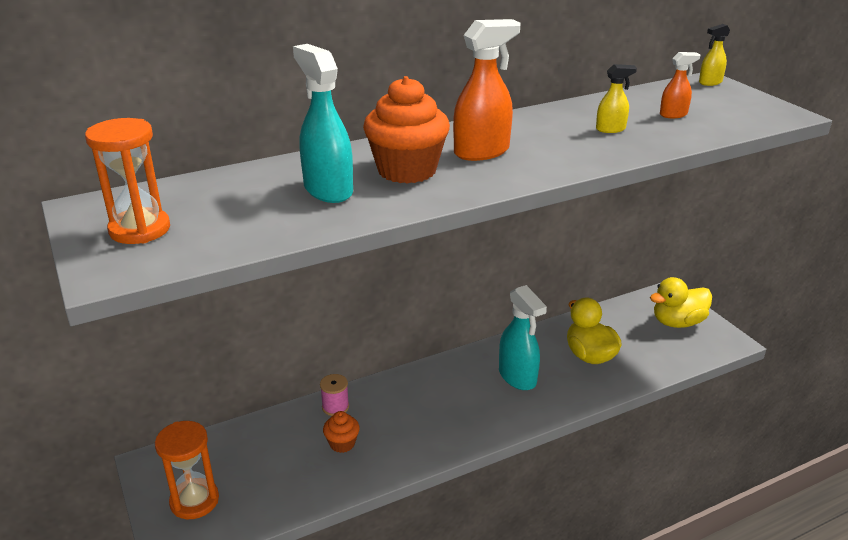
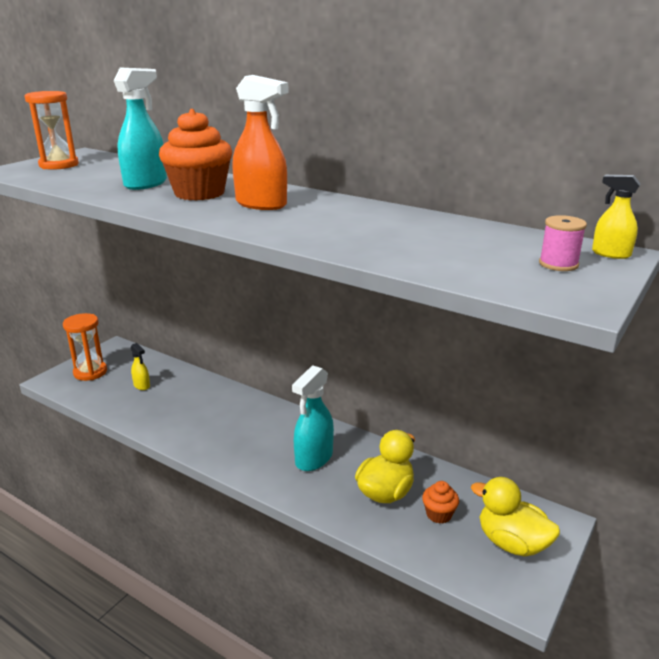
camera: 60 degrees right, 5 degrees down
pink spool [320,374,349,416] -> pink spool moved to [539,215,587,271]
orange cupcake [323,411,360,453] -> orange cupcake moved to [422,481,459,524]
yellow spray bottle [596,64,637,133] -> yellow spray bottle moved to [131,343,150,390]
orange spray bottle [660,52,701,118] -> none

